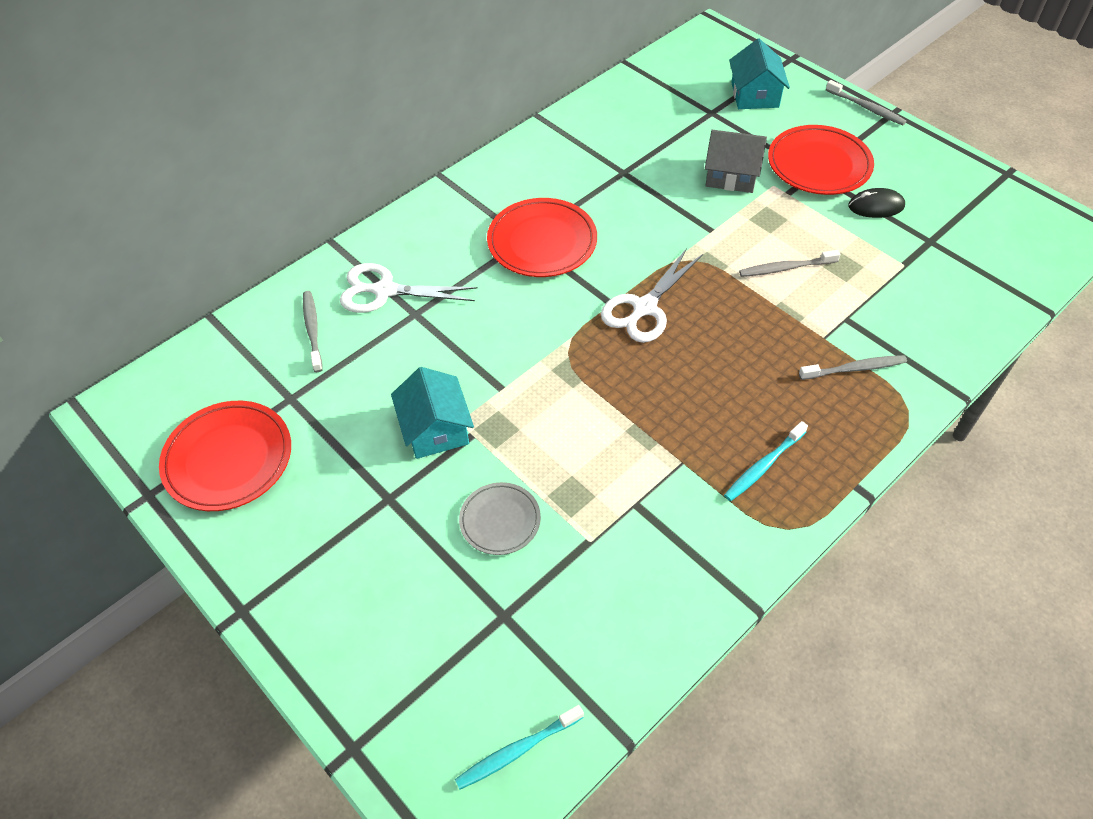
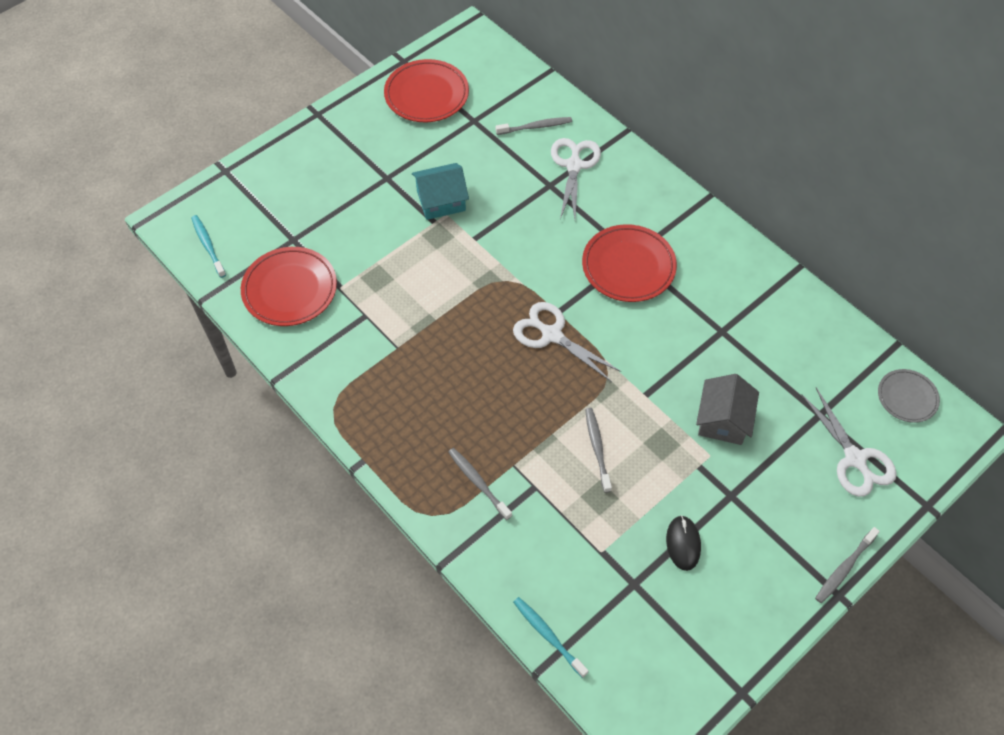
camera: 90 degrees right, 5 degrees up
grey plate [459,482,541,555] -> grey plate moved to [878,369,940,423]
turquoise toothbrush [724,421,808,501] -> turquoise toothbrush moved to [513,597,588,678]
turquoise house [729,39,790,109] -> white scissors [801,388,897,497]
red plate [768,125,874,195] -> red plate moved to [241,247,337,326]
grey toothbrush [799,355,907,380] -> grey toothbrush turned 150 degrees clockwise [448,448,512,520]

